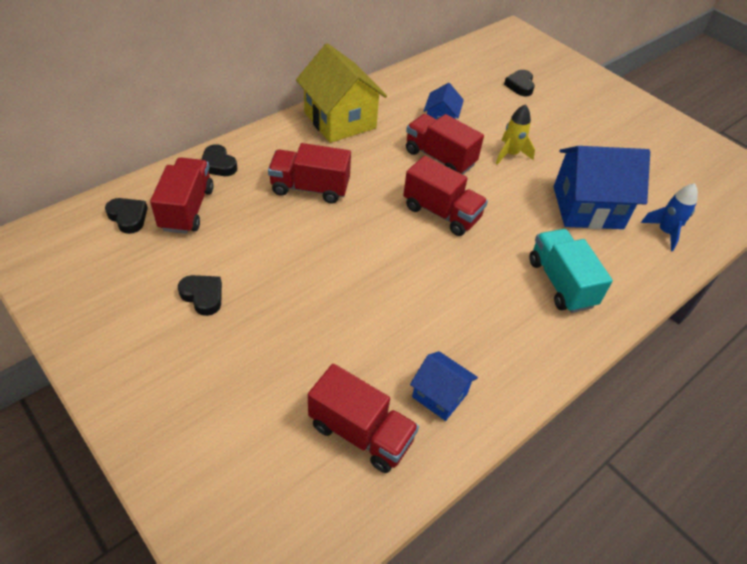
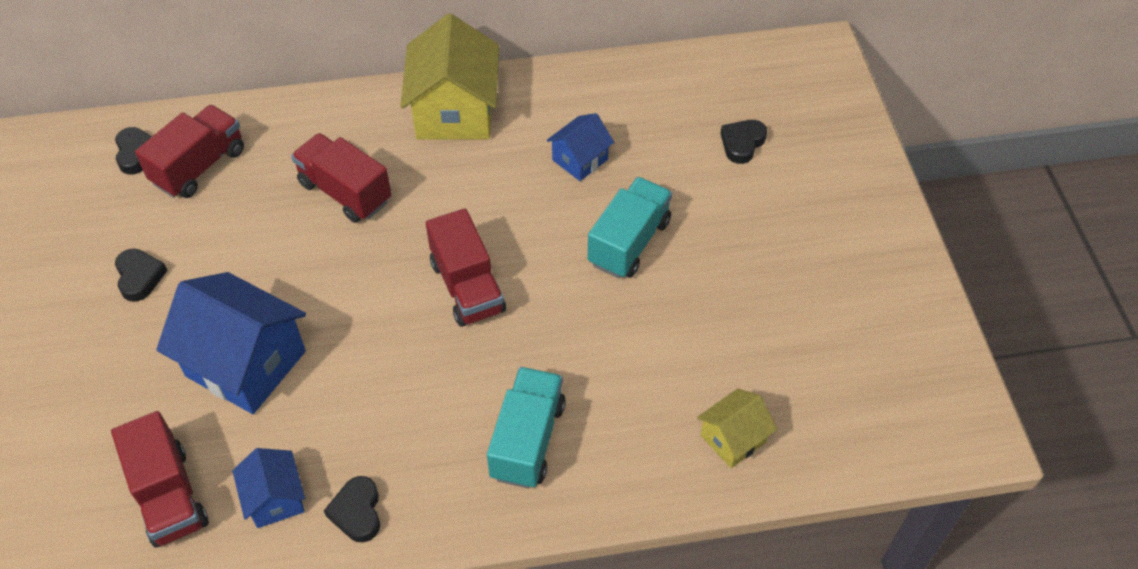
camera: 35 degrees right, 5 degrees up
black heart [201,144,237,176] -> black heart moved to [324,476,380,542]
red truck [406,114,484,175] -> none
yellow rocket [496,104,535,164] -> turquoise truck [588,177,672,278]
blue house [553,146,650,229] -> blue house moved to [156,272,306,414]
blue rocket [641,183,698,251] -> yellow house [697,388,777,468]

